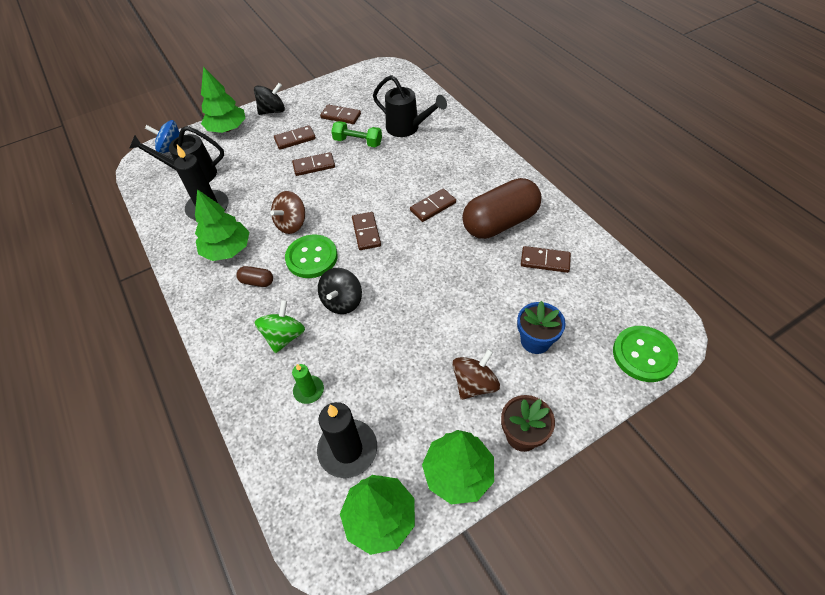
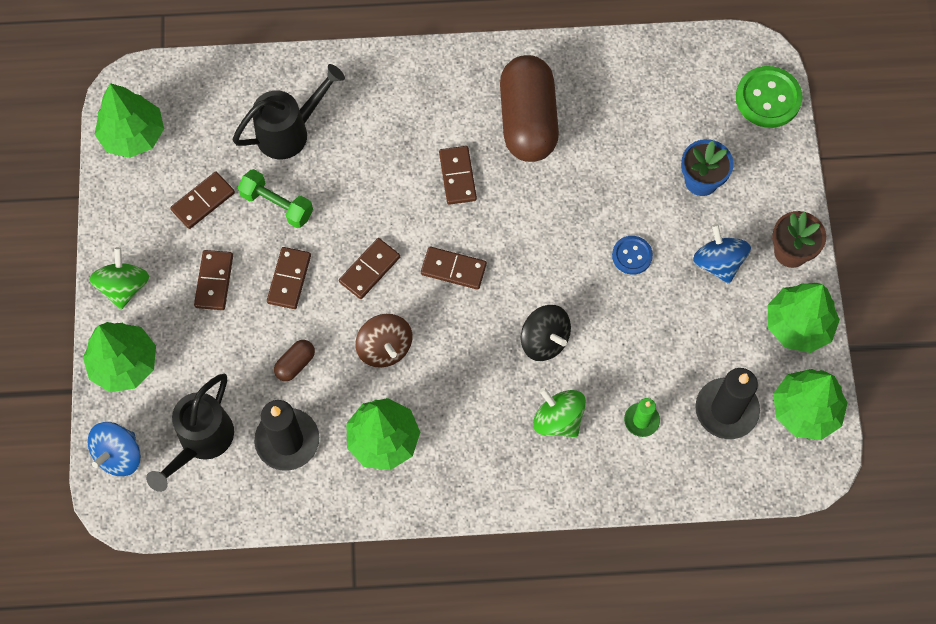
camera: 65 degrees left, 15 degrees up
brown capsule [236,266,273,287] -> brown capsule moved to [274,340,315,381]
black spinning top [254,83,285,115] -> green spinning top [89,247,149,310]
green button [285,235,338,278] -> none
green dumbbell [331,121,382,147] -> green dumbbell turned 75 degrees clockwise [238,169,313,228]
brown spinning top [452,349,500,400] -> blue spinning top [693,224,751,284]
brown domino [521,246,571,273] -> brown domino moved to [339,238,400,299]
none -> green tree [94,83,164,158]
none -> blue button [612,236,653,275]

